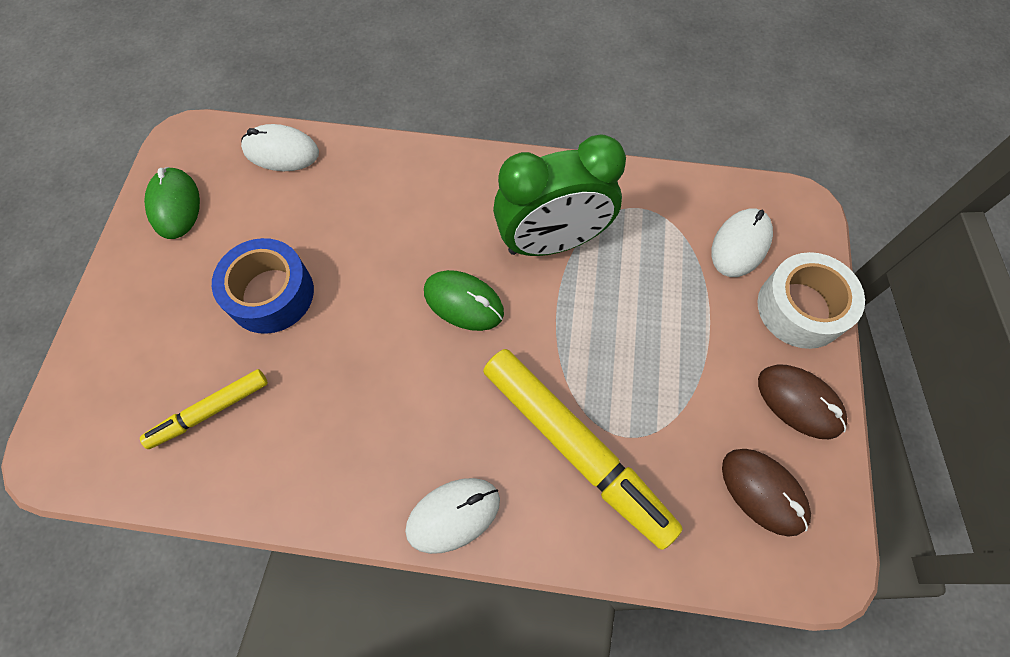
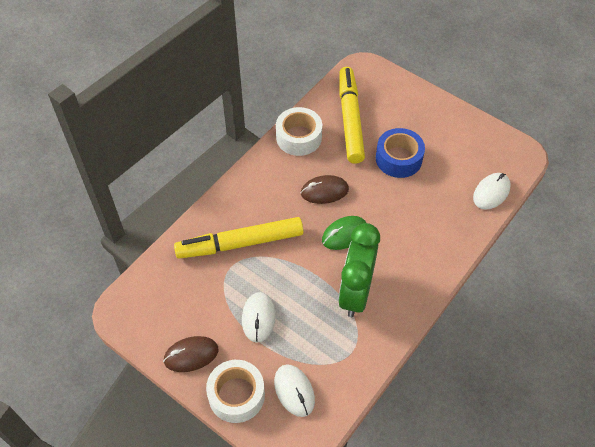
camera: 120 degrees right, 10 degrees down
yellow marker [140,369,268,449] -> yellow marker [339,67,365,164], size x1.87
green mouse [144,167,200,239] -> none
white mouse [405,478,500,554] -> white mouse moved to [242,292,276,343]
brown mouse [722,449,811,537] -> brown mouse moved to [301,175,349,204]
none -> white tape [276,107,322,156]

